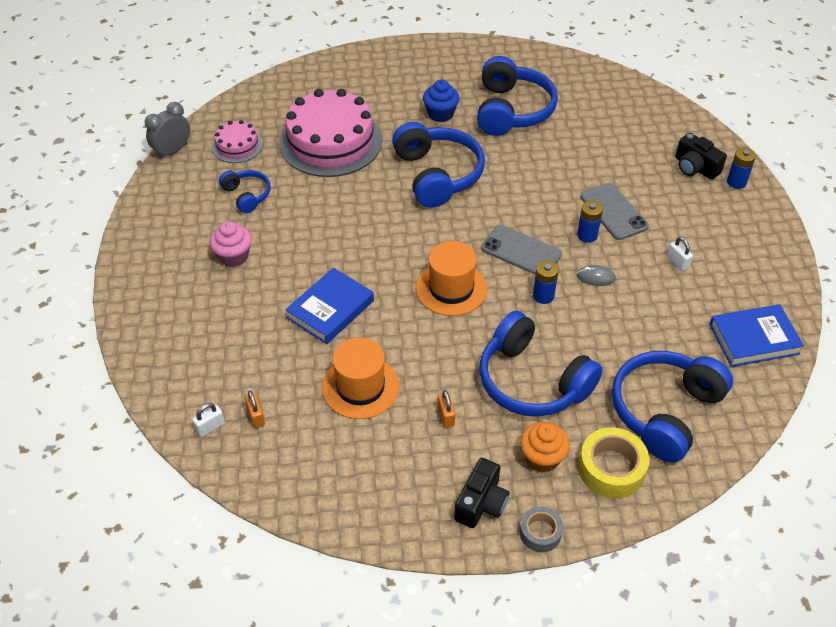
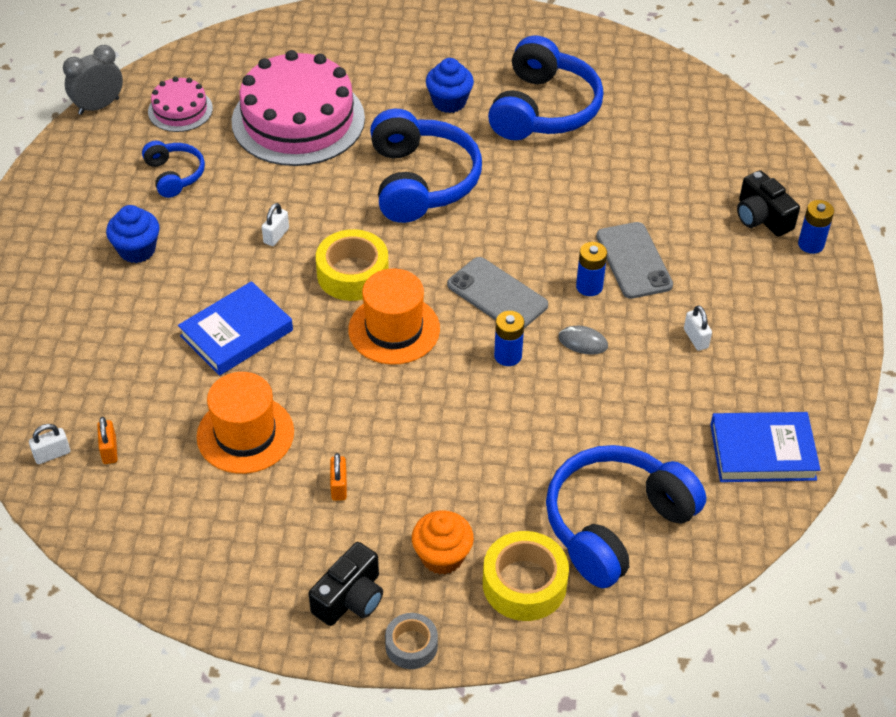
camera: 10 degrees right, 0 degrees up
pink cupcake [210,221,252,267] -> blue cupcake [106,205,160,263]
blue headphones [479,311,603,417] -> none
none -> white padlock [262,203,289,246]
none -> yellow tape [316,229,389,301]

